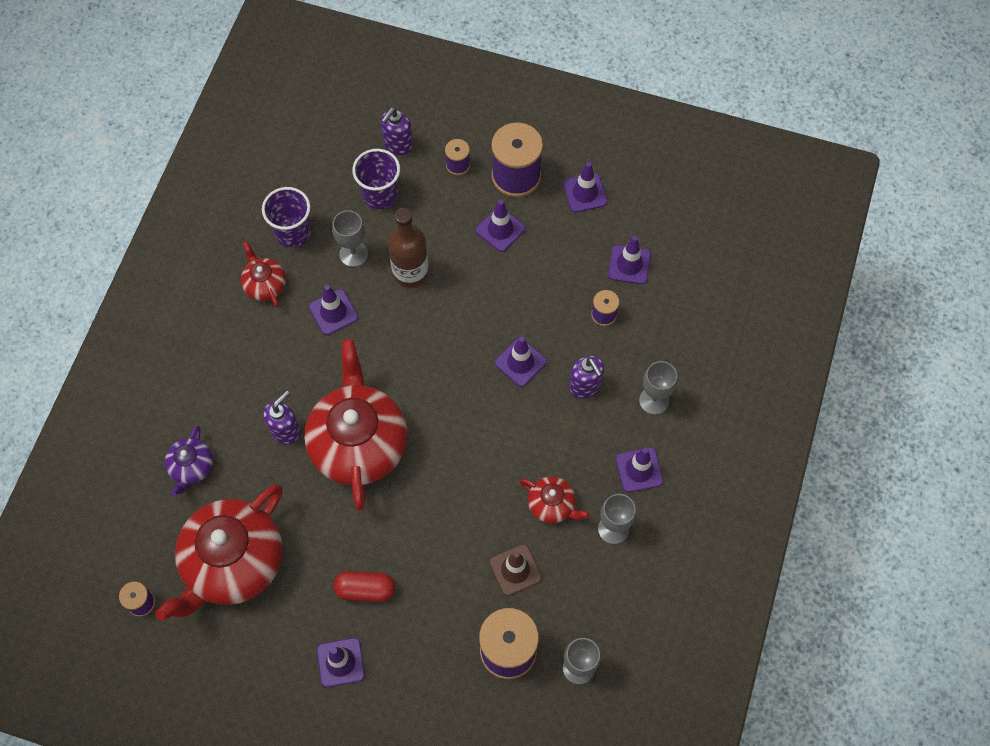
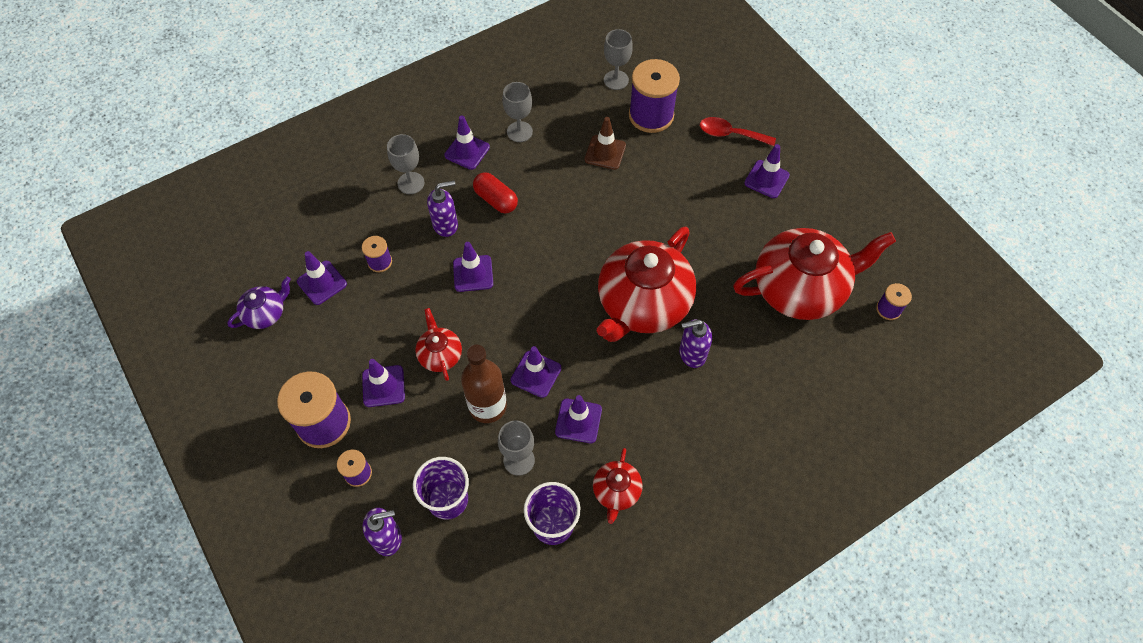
camera: 140 degrees left, 5 degrees down
purple teapot [165,426,213,496] -> purple teapot moved to [227,277,291,329]
red capsule [333,571,395,602] -> red capsule moved to [473,172,518,213]
red teapot [520,477,590,524] -> red teapot moved to [415,308,462,381]
purple traffic cone [563,162,607,212] -> purple traffic cone moved to [511,346,561,398]
purple soap dispenser [569,356,604,399] -> purple soap dispenser turned 60 degrees clockwise [427,180,458,237]
none -> red spoon [700,117,776,146]

